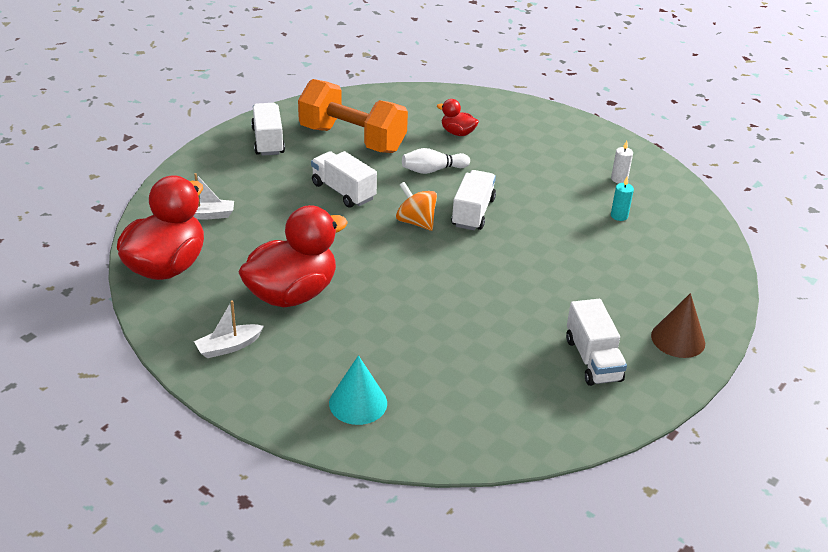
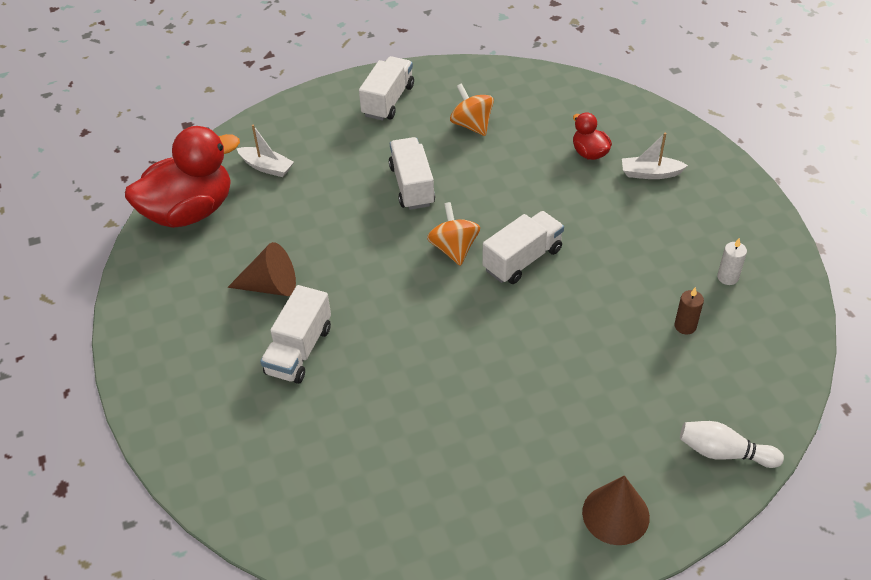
camera: 35 degrees right, 10 degrees up
white boat [194,300,264,358] -> white boat moved to [622,133,688,179]
red duck [238,205,348,307] -> brown cone [228,242,296,296]
orange dumbbell [298,79,408,153] -> orange spinning top [450,83,494,136]
turquoise cone [329,355,387,425] -> none
white bowling pin [402,148,470,174] -> white bowling pin moved to [680,421,784,468]
white truck [566,299,627,386] -> white truck moved to [260,285,331,384]
turquoise candle [611,177,634,221] -> brown candle [674,287,704,334]

